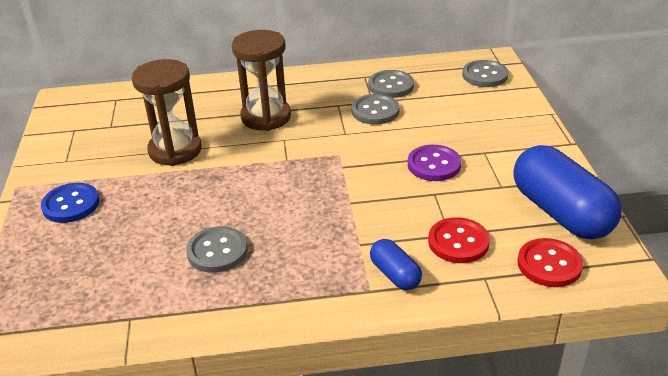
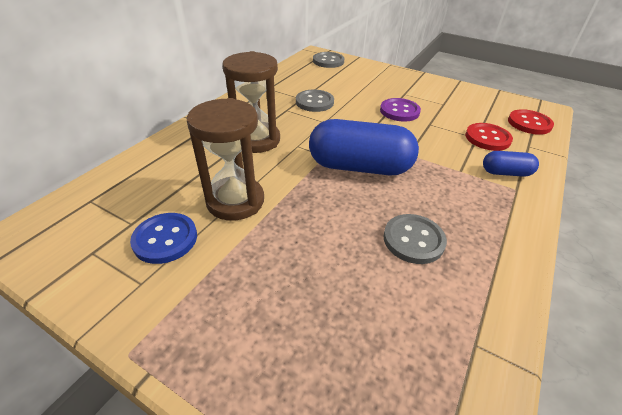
camera: 55 degrees left, 5 degrees up
blue button [41,183,99,223] -> blue button moved to [130,213,197,264]
grey button [368,70,414,98] -> none
blue capsule [513,145,622,239] -> blue capsule moved to [309,119,419,175]

